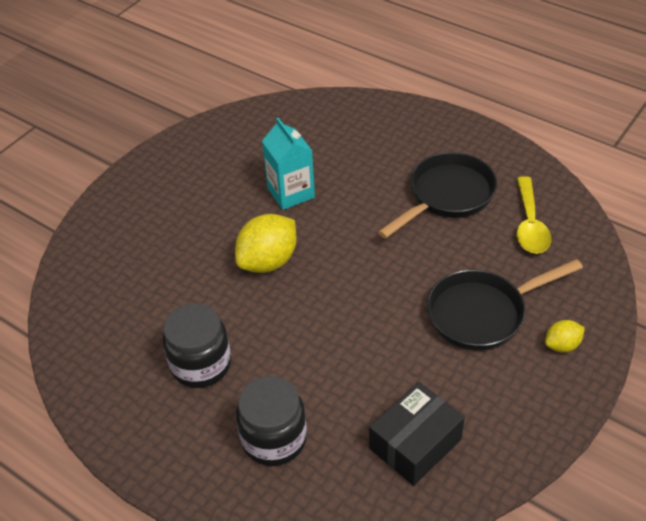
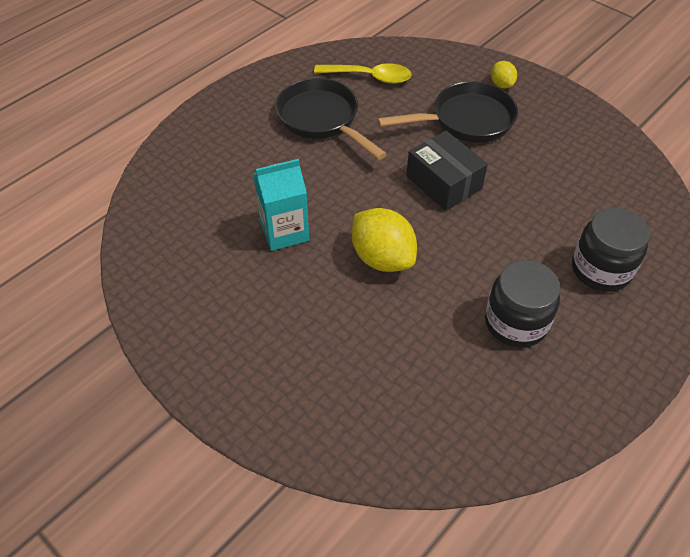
camera: 85 degrees left, 5 degrees up
black box [369,382,465,486] -> black box moved to [406,131,488,211]
black pan [427,259,583,351] -> black pan turned 90 degrees counterclockwise [377,81,518,143]

